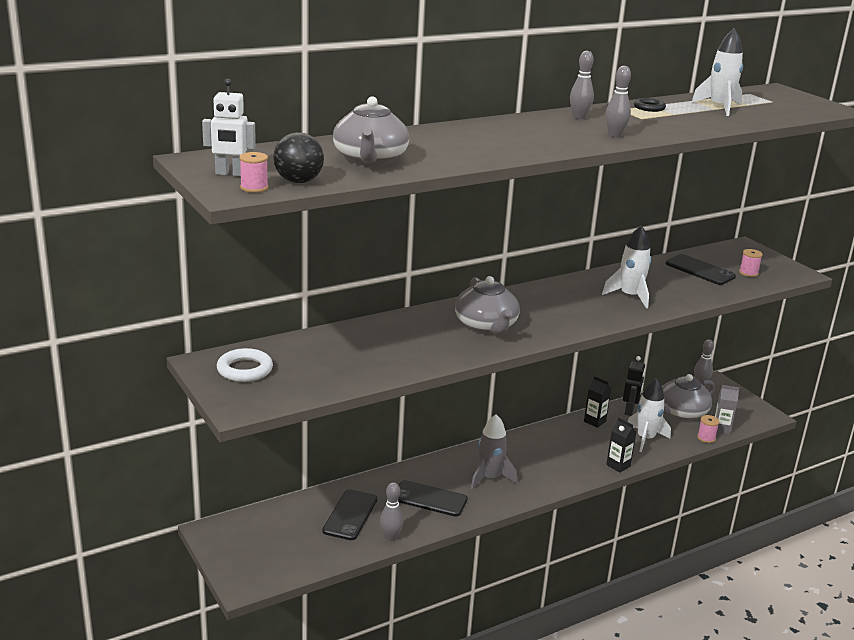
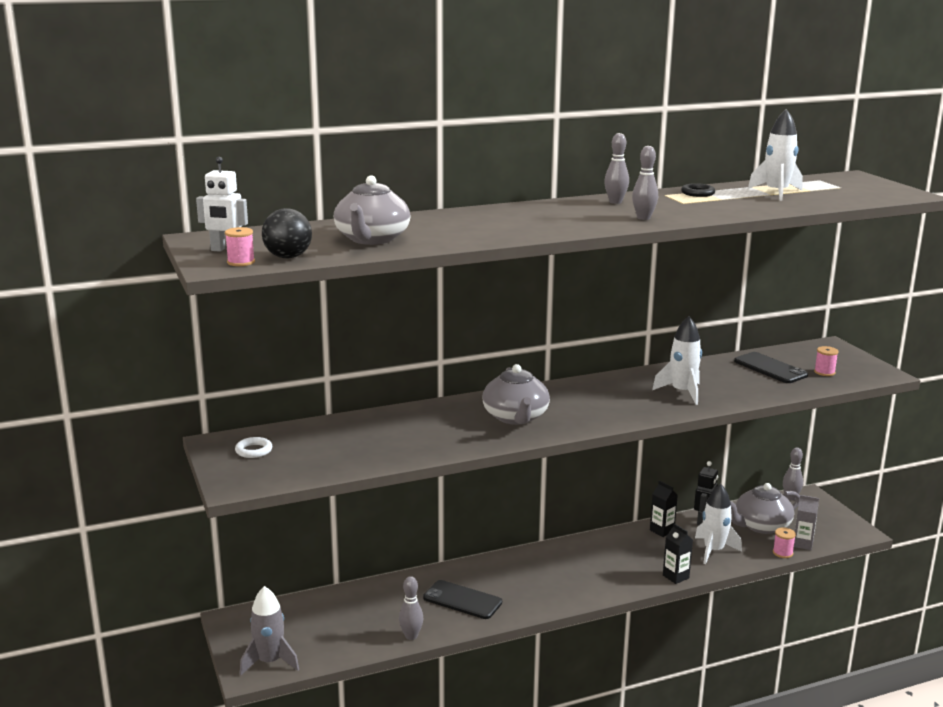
camera: 10 degrees right, 5 degrees down
white ring [217,348,273,382] -> white ring [235,437,272,458], size x0.66
black phone [322,489,377,540] -> none
grey rocket [471,414,517,490] -> grey rocket moved to [240,586,299,675]

